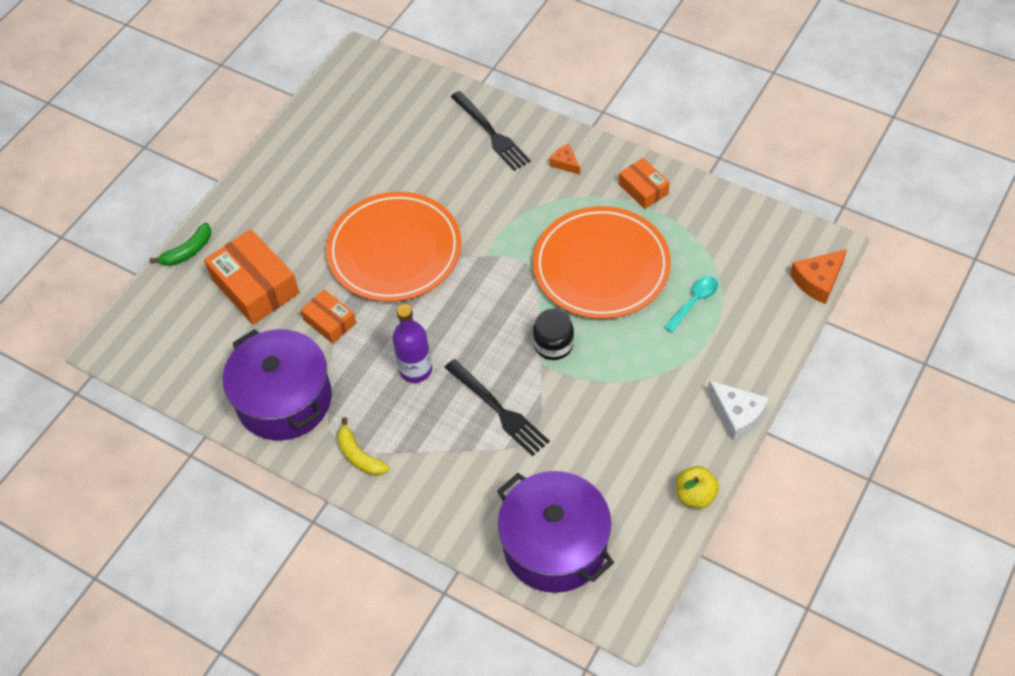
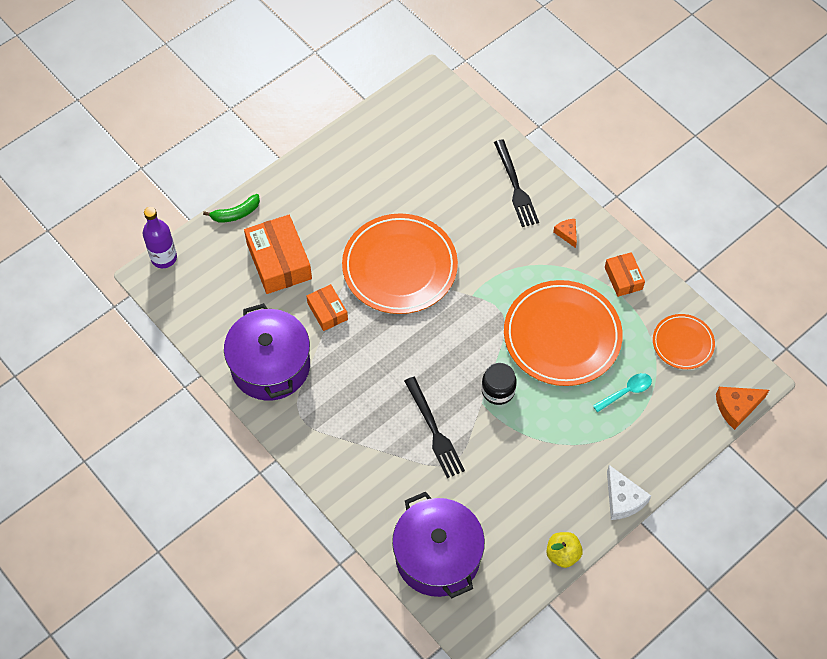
camera: 15 degrees right, 5 degrees up
yellow banana [337,417,389,476] -> none
purple bottle [392,304,432,383] -> purple bottle moved to [143,207,177,268]
none -> orange plate [653,314,715,369]

